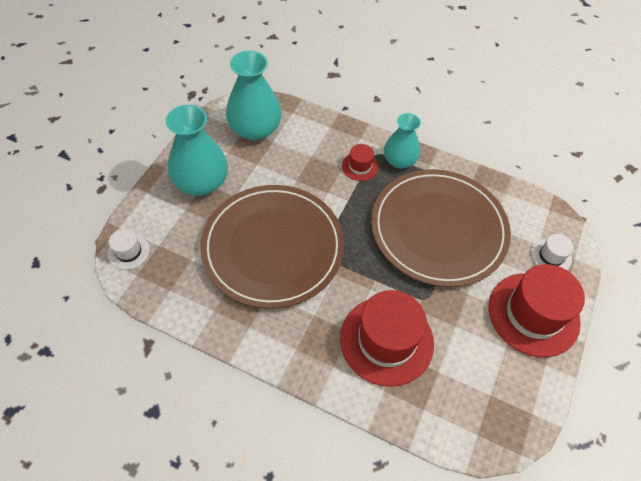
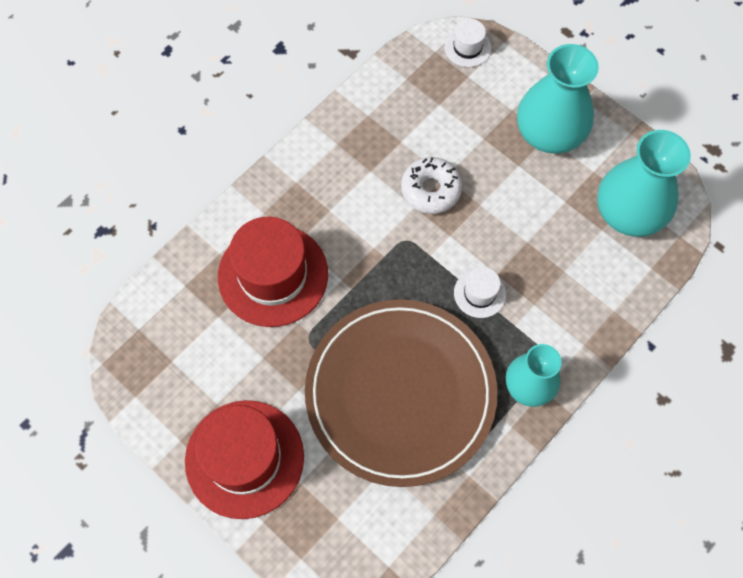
camera: 110 degrees right, 10 degrees up
brown plate [200,185,344,309] -> white donut [401,157,462,214]
red hat [342,144,379,181] -> none
white hat [531,234,574,270] -> white hat moved to [454,267,506,318]

